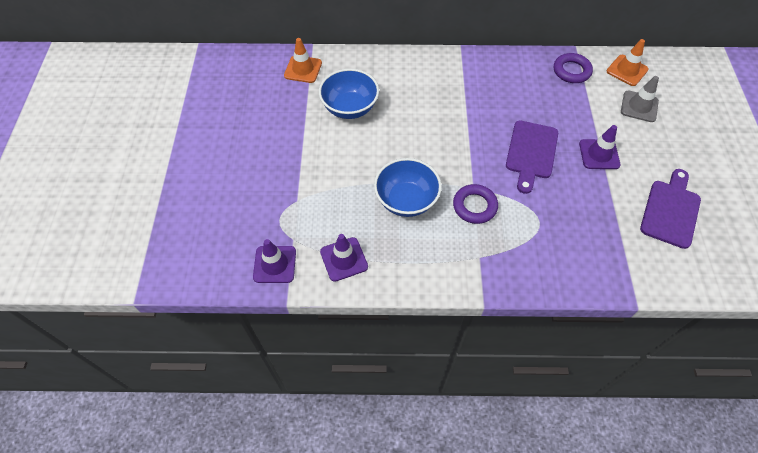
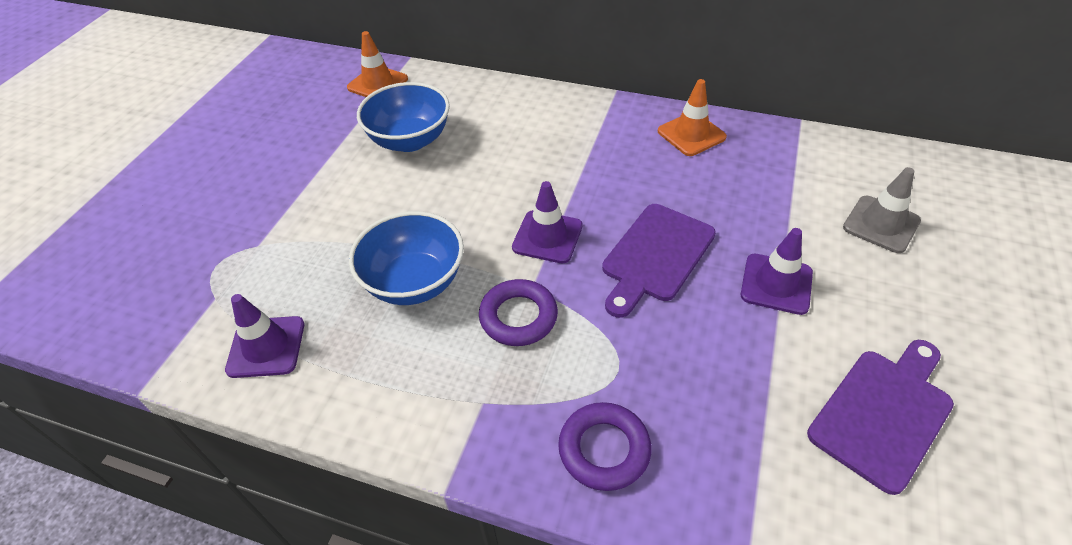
camera: 20 degrees right, 10 degrees down
purple traffic cone [253,239,296,283] -> purple traffic cone moved to [512,181,583,263]
purple ring [554,53,593,83] -> purple ring moved to [558,402,651,491]
orange traffic cone [607,39,649,86] -> orange traffic cone moved to [658,79,727,156]

